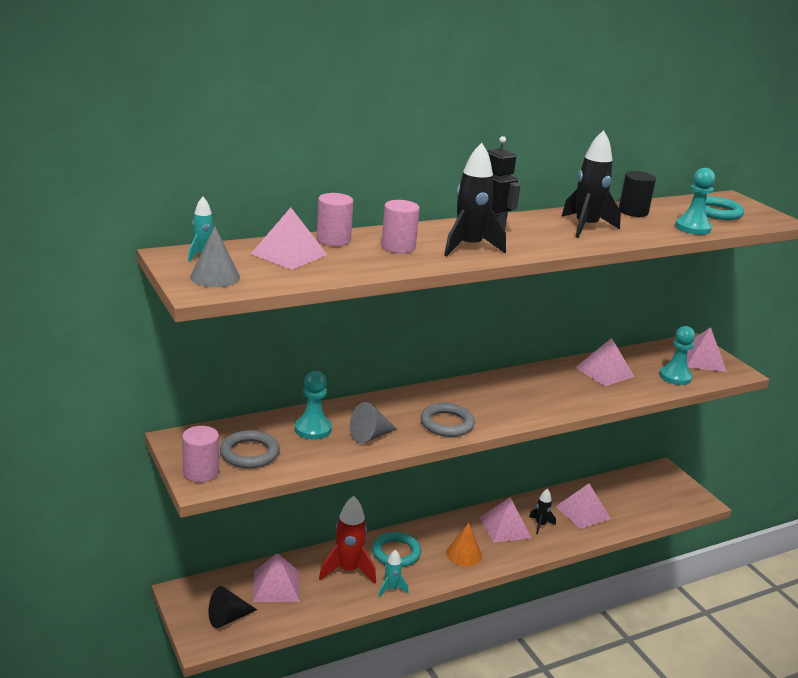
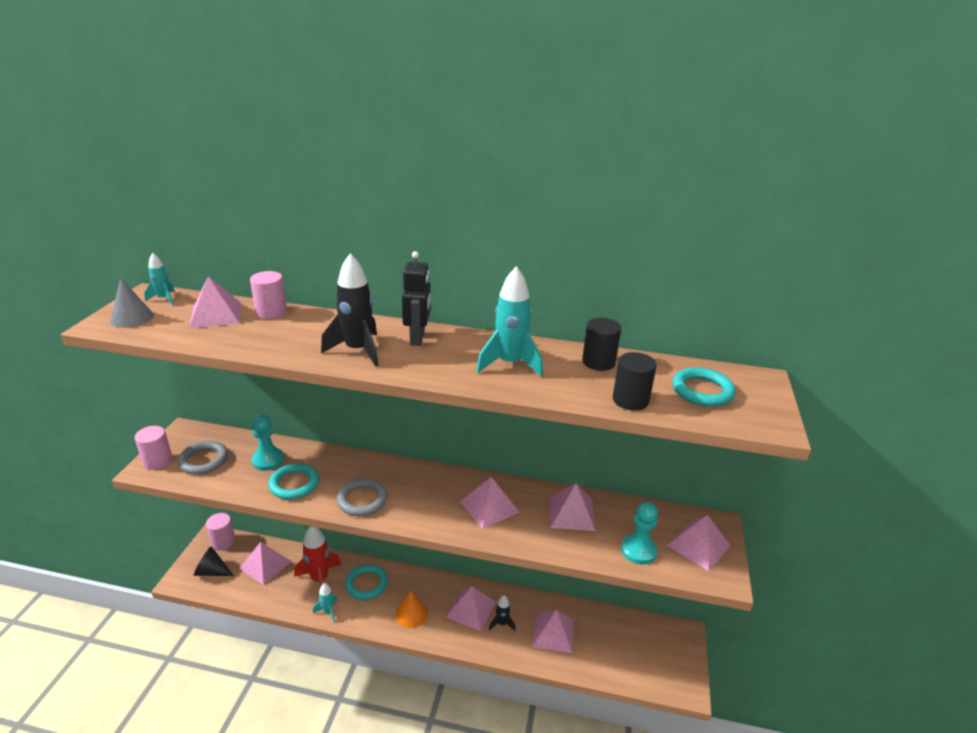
camera: 40 degrees right, 5 degrees up
grey cone [350,402,397,444] -> turquoise ring [269,463,319,499]
pink cylinder [381,200,420,253] -> pink cylinder moved to [206,513,235,550]
black rocket [561,130,621,238] -> turquoise rocket [477,266,543,377]
turquoise pawn [675,168,715,235] -> black cylinder [613,352,657,411]
none -> pink pyramid [460,477,520,529]

